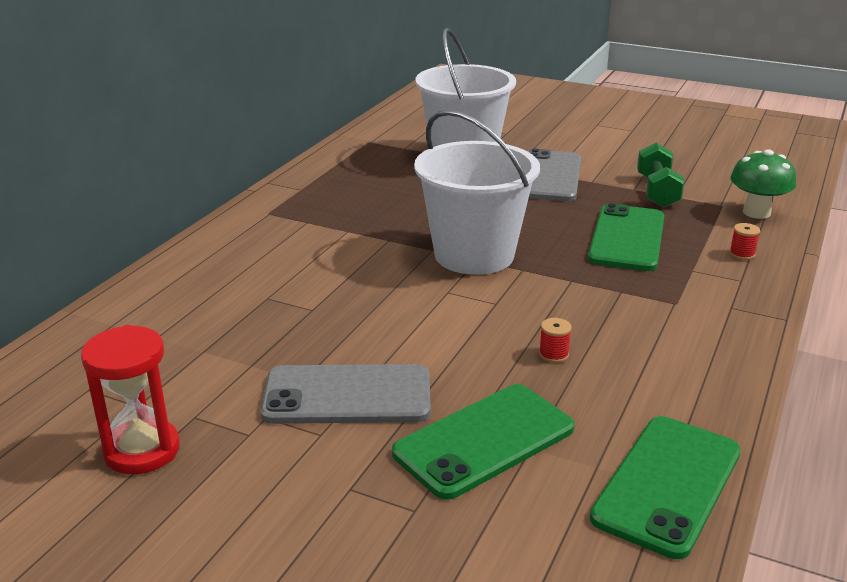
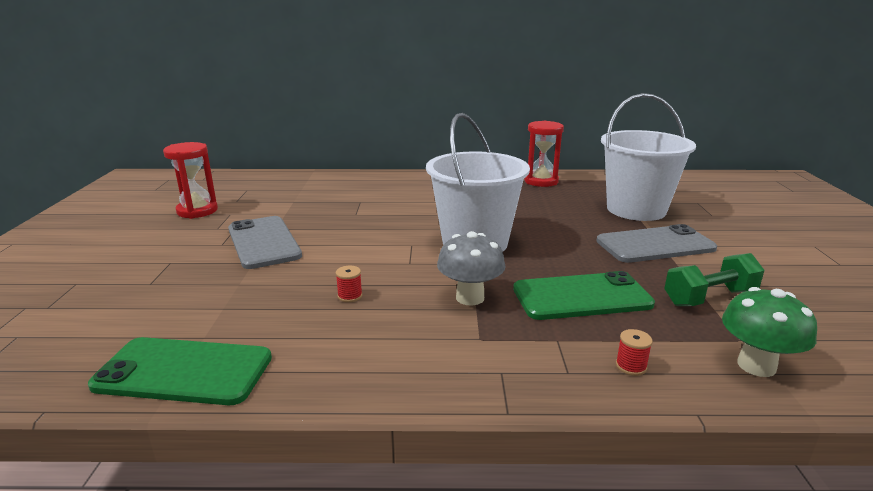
camera: 65 degrees right, 5 degrees down
green phone [392,384,575,500] -> none
none -> grey mushroom [437,231,506,306]
none -> red hourglass [524,121,564,187]

